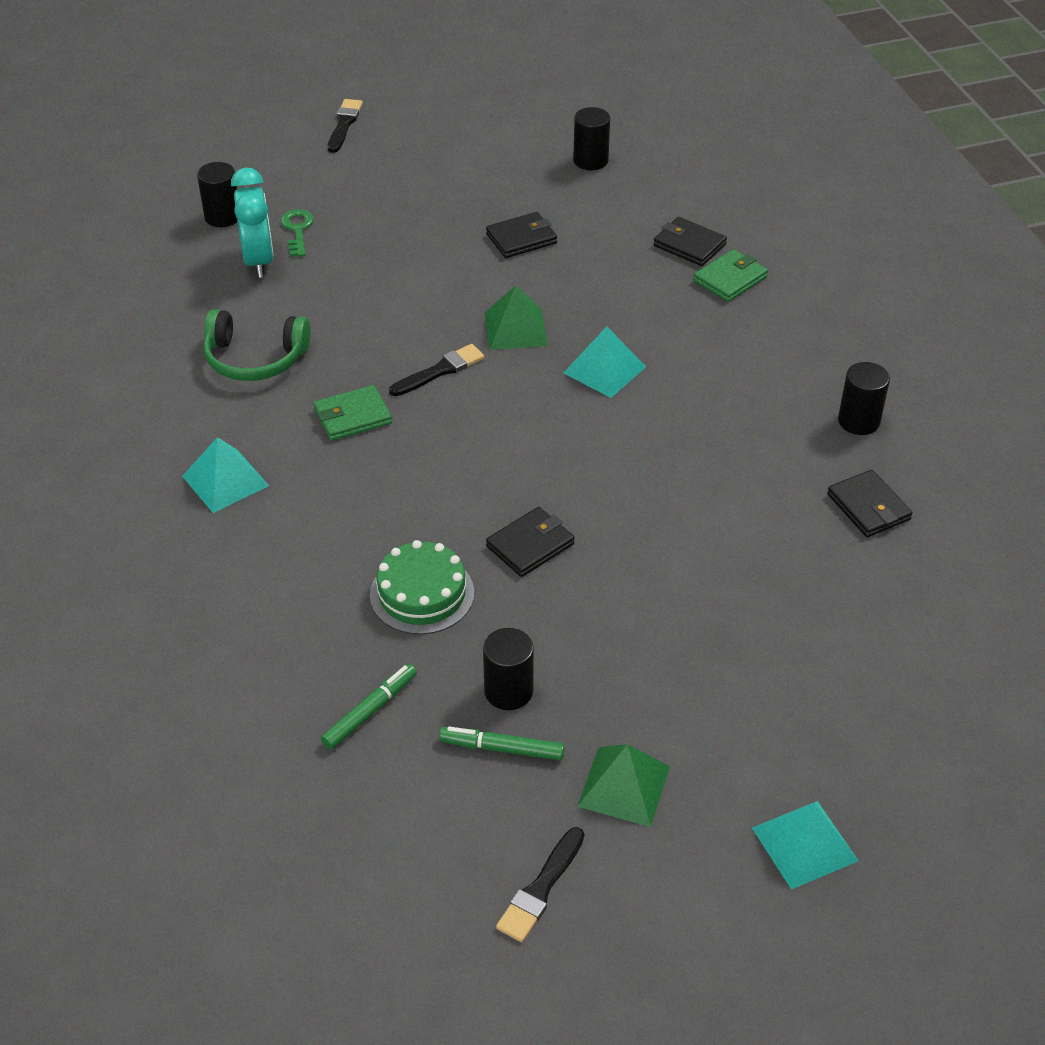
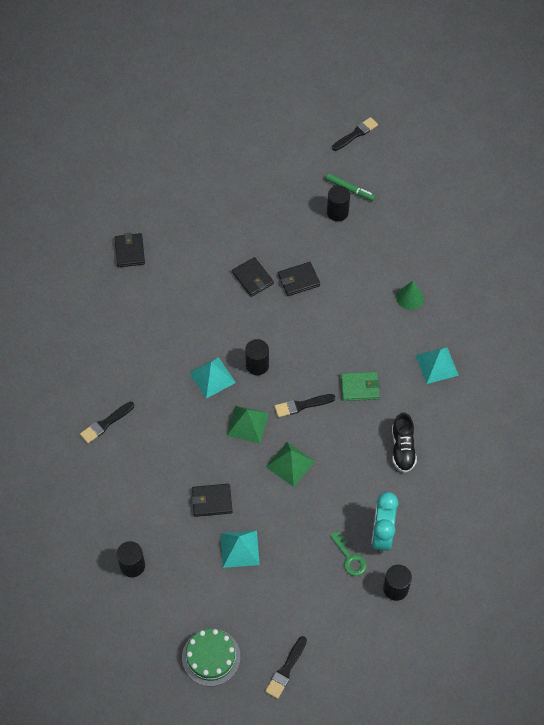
camera: 160 degrees left, 15 degrees up
green headphones [203,309,310,381] -> black shoe [392,412,417,473]
green key [281,209,314,257] -> green key turned 45 degrees counterclockwise [330,531,367,576]
green marker [321,664,417,749] -> none
green cake [370,540,474,634] -> green cake moved to [182,629,240,686]
green pyramid [577,744,670,827] -> green pyramid moved to [266,442,315,487]
black wallet [654,217,727,266] -> black wallet moved to [232,257,274,297]
green wallet [693,249,768,302] -> black brush [80,402,134,443]
turquoise pyramid [752,801,858,889] -> turquoise pyramid moved to [221,531,260,568]
black cylinder [838,362,890,435] -> black cylinder moved to [245,339,269,375]
none -> green cone [396,281,424,310]

